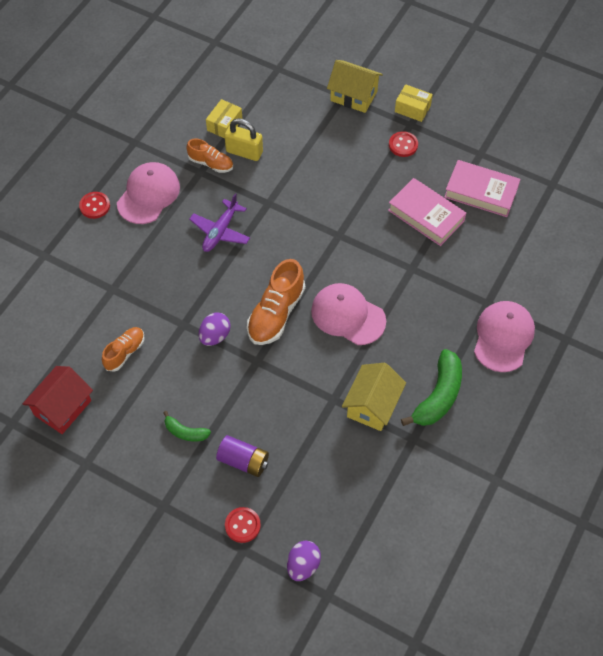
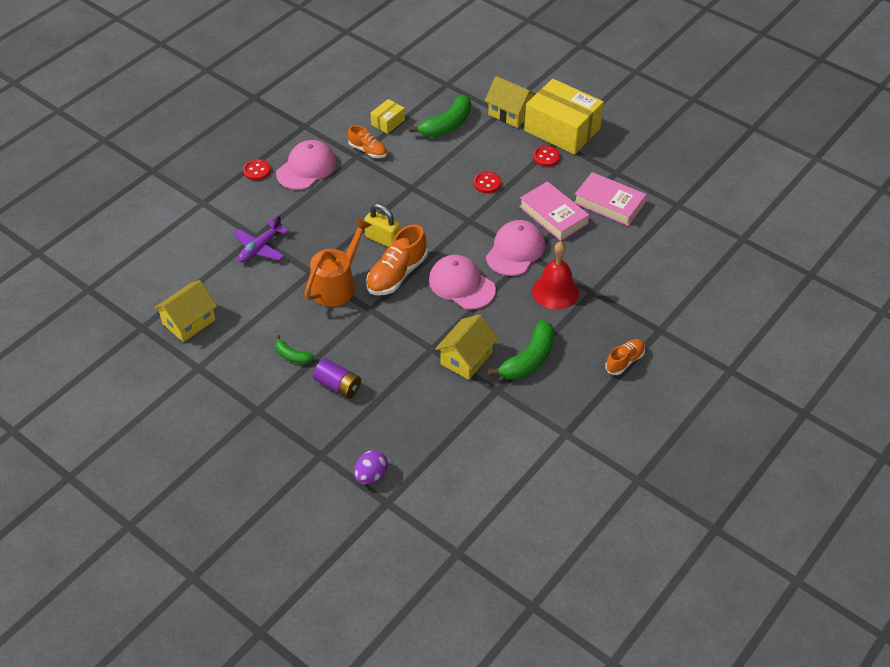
camera: 10 degrees right, 10 degrees down
red house [23,366,93,434] -> yellow house [154,280,217,342]
orange shoe [102,327,145,372] -> orange shoe moved to [605,339,645,375]
purple plane [189,193,250,252] -> purple plane moved to [234,215,289,262]
purple egg [199,312,231,346] -> orange watering can [304,218,371,307]
yellow padlock [224,118,263,161] -> yellow padlock moved to [364,204,401,247]
red button [225,507,261,543] -> red button moved to [473,172,501,193]
yellow box [395,84,433,122] -> yellow box [524,79,604,155], size x2.20
pink cap [474,301,535,372] -> pink cap moved to [486,220,545,276]
none -> green banana [409,95,471,137]
none -> red bell [532,241,579,310]

